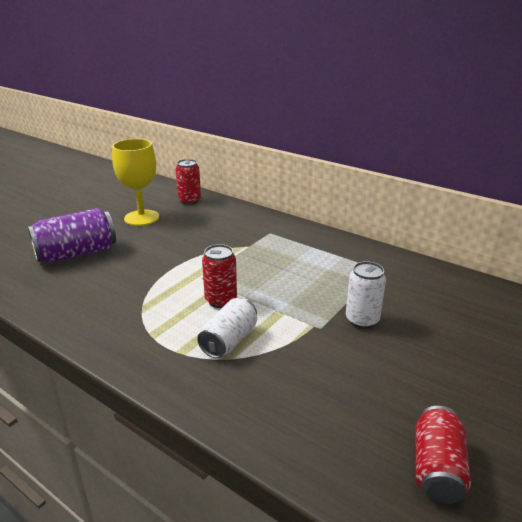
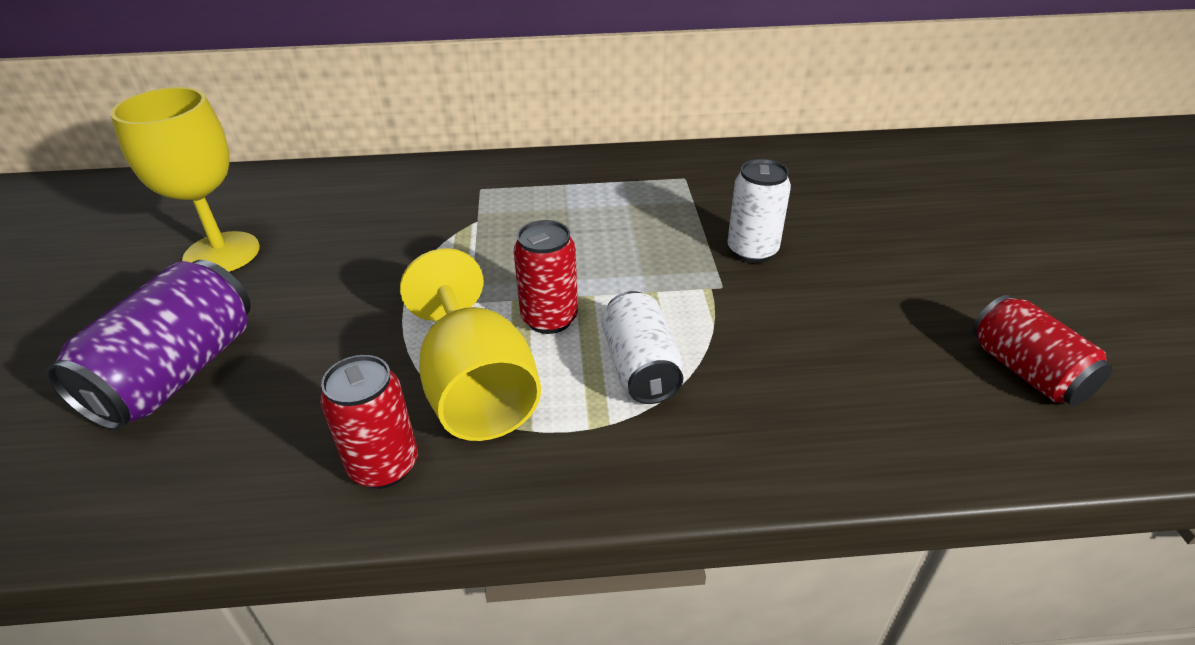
camera: 40 degrees left, 10 degrees up
red can [175,159,201,205] -> red can moved to [320,355,418,489]
none -> yellow goblet [400,248,541,441]

